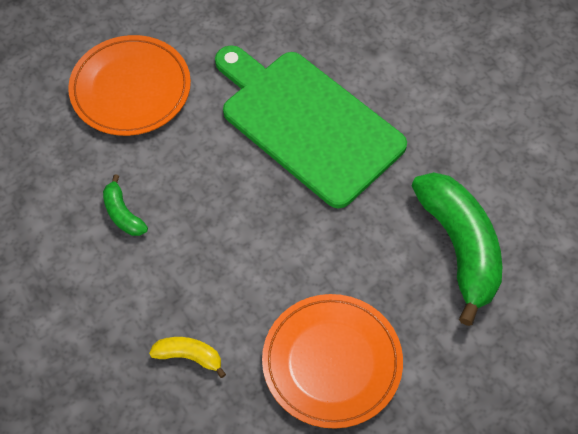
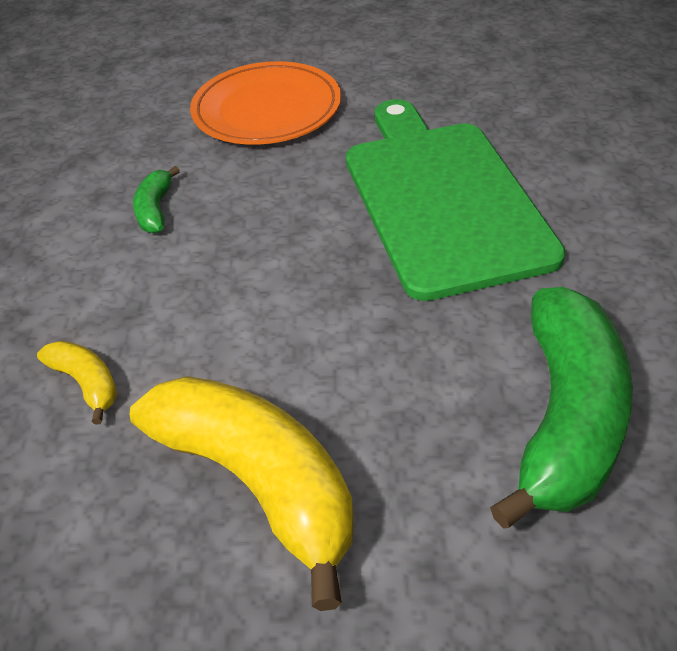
camera: 35 degrees right, 15 degrees down
orange plate [262,294,403,429] -> yellow banana [129,376,354,611]

